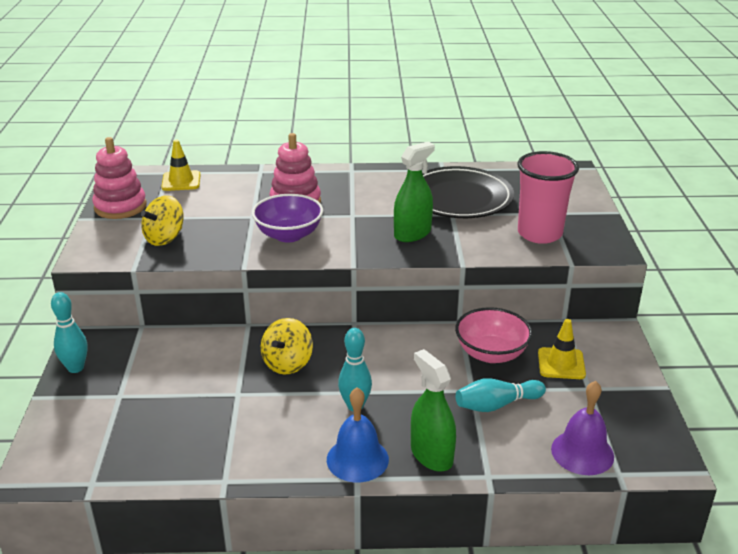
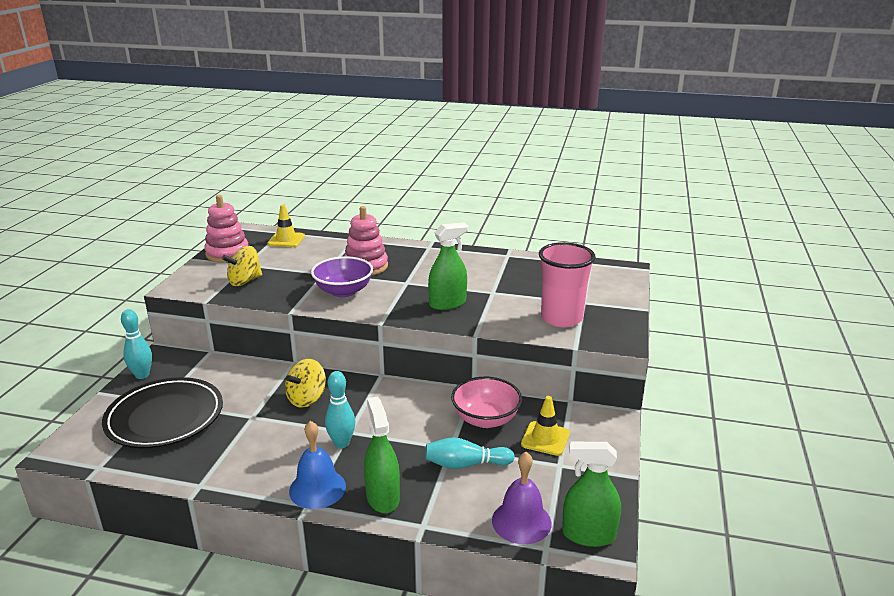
camera: 15 degrees right, 5 degrees down
black plate [422,166,514,218] -> black plate moved to [102,377,223,448]
none -> green spray bottle [562,442,621,547]

